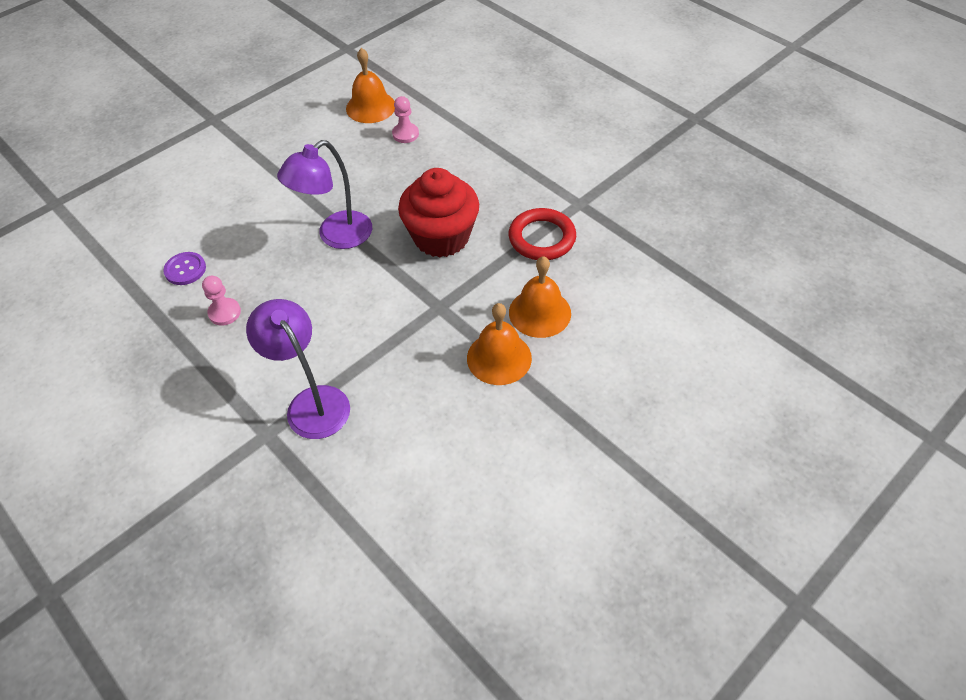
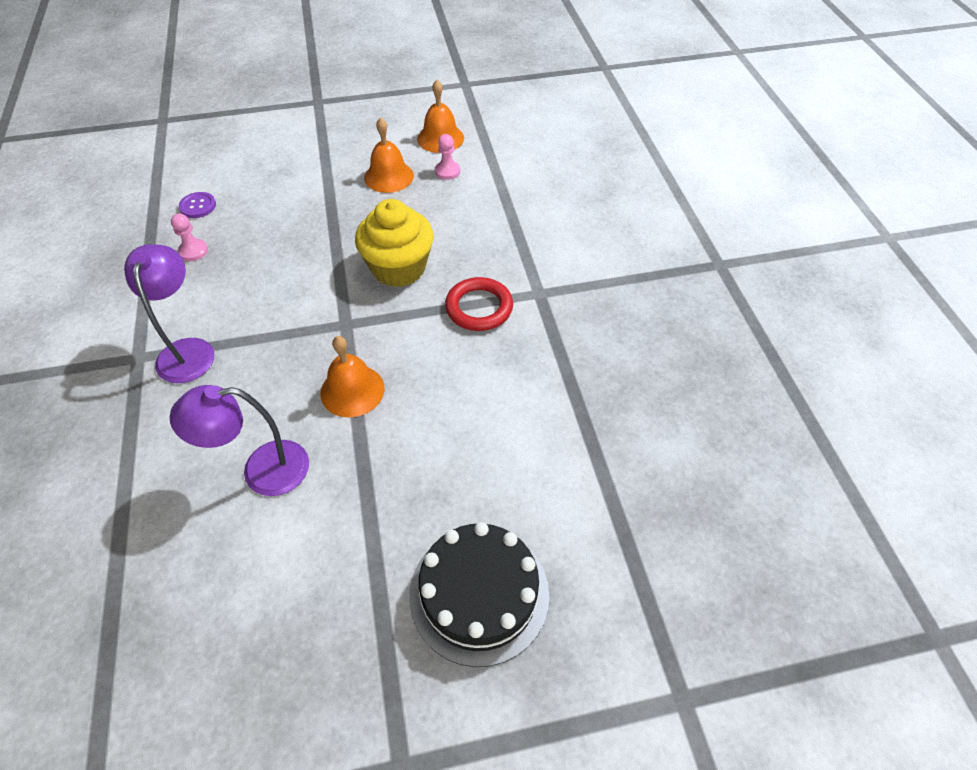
camera: 30 degrees right, 0 degrees up
purple lamp [277,140,372,249] -> purple lamp moved to [170,385,309,496]
red cupcake [398,168,479,258] -> yellow cupcake [355,199,434,287]
orange bell [509,256,571,338] -> orange bell moved to [364,117,414,193]
none -> black cake [409,522,549,667]

